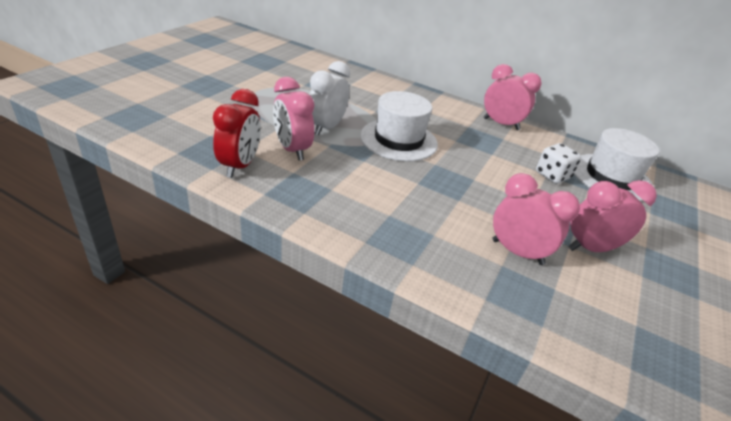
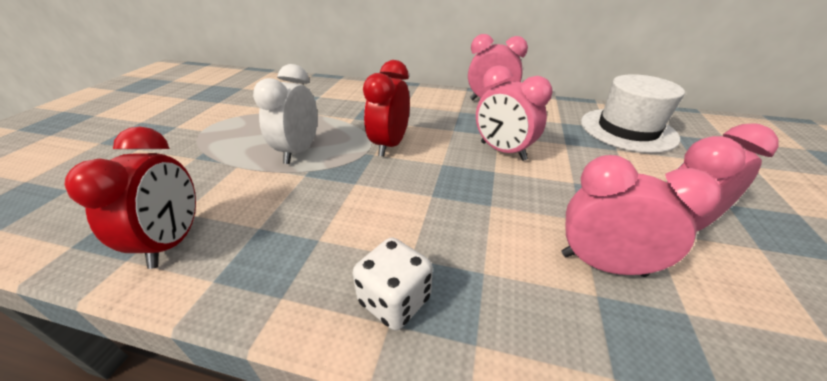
camera: 10 degrees left, 0 degrees up
pink clock [273,77,314,160] -> pink clock moved to [476,65,553,161]
white hat [360,91,438,162] -> red clock [363,60,410,157]
white dice [536,143,581,184] -> white dice moved to [353,237,433,331]

